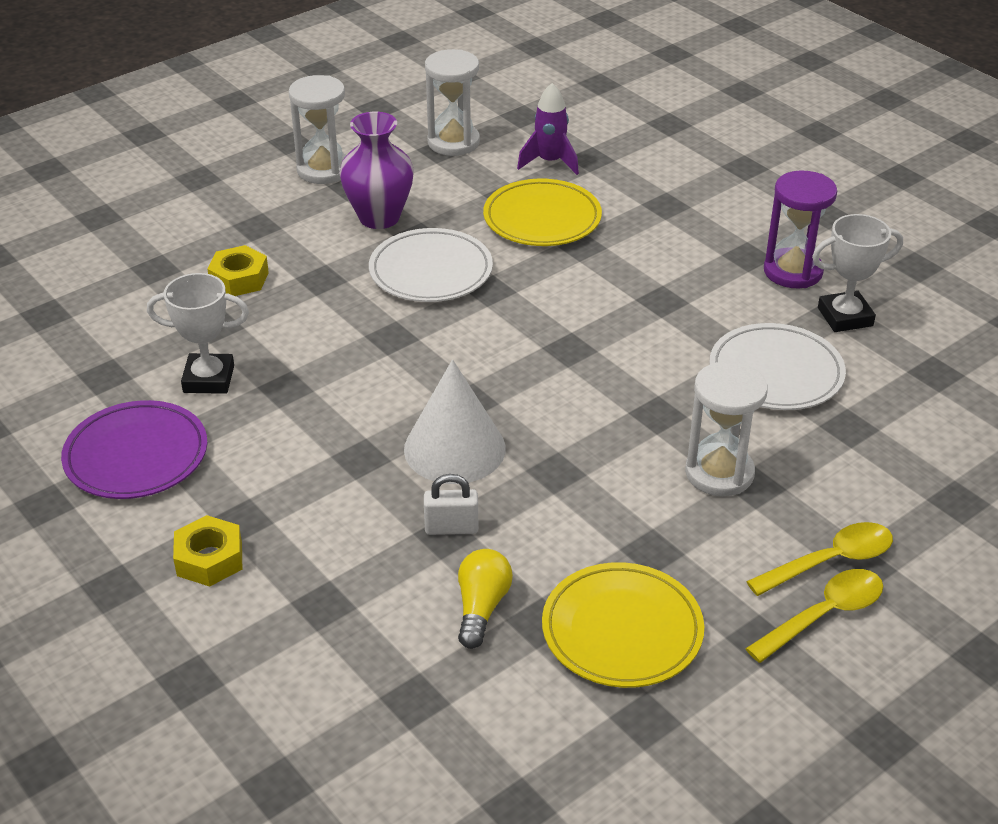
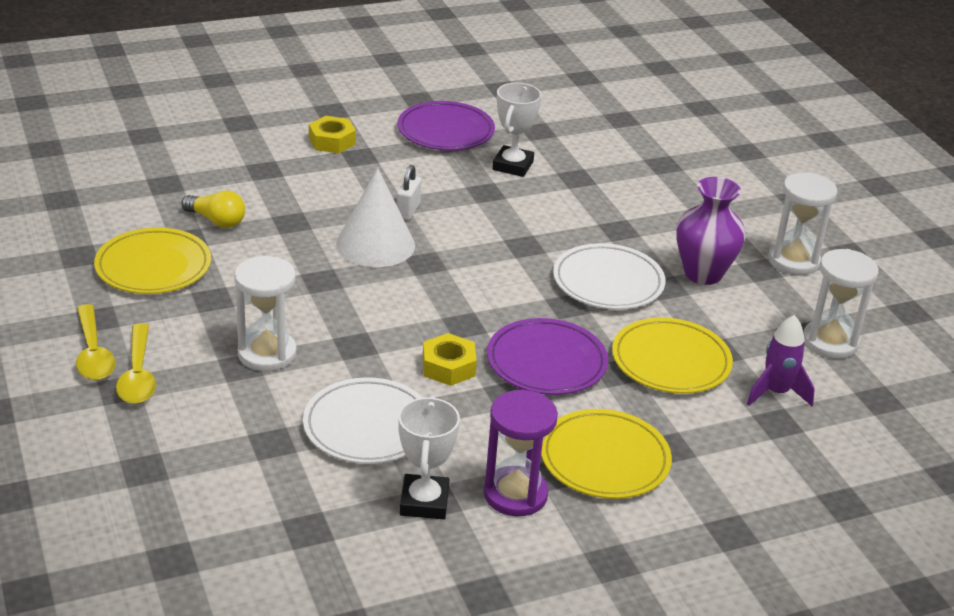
camera: 105 degrees right, 5 degrees down
yellow nut [207,245,269,296] -> yellow nut moved to [423,333,477,386]
white padlock [424,474,479,535] -> white padlock moved to [397,165,421,220]
none -> purple plate [487,318,608,395]
none -> yellow plate [541,409,672,499]

